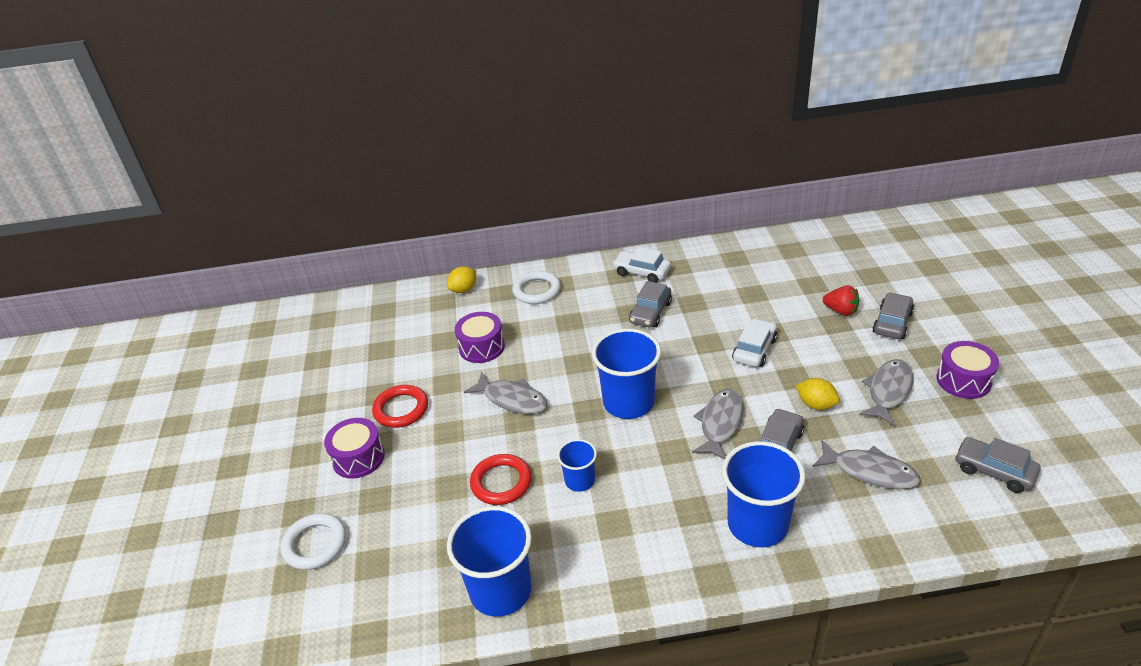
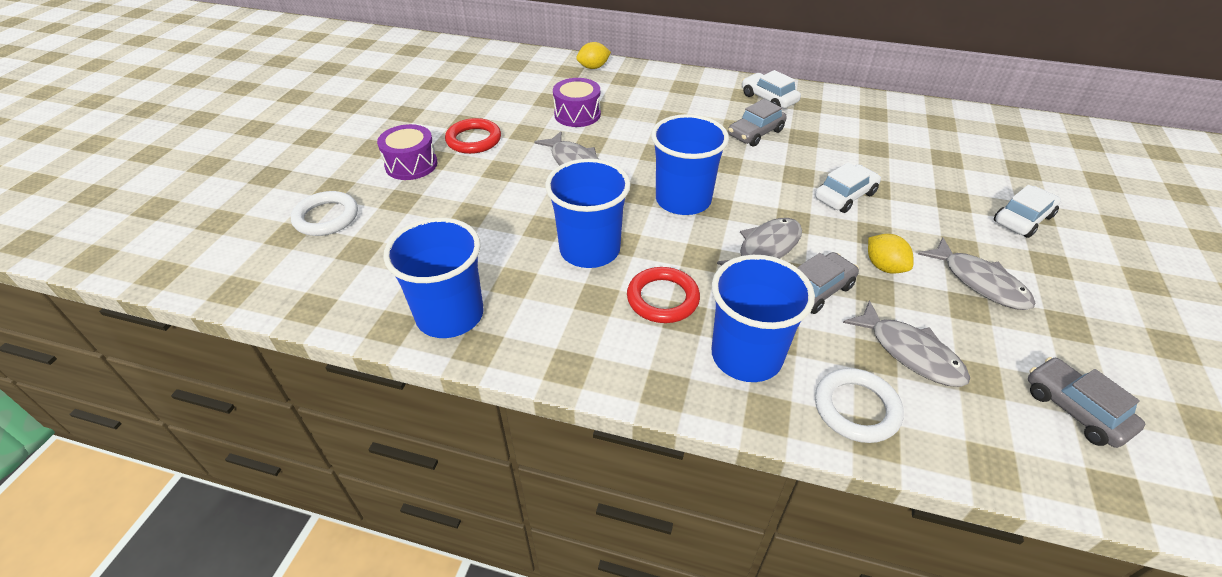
camera: 20 degrees right, 5 degrees up
red ring [470,454,532,505] -> red ring moved to [627,267,700,323]
white ring [512,271,561,304] -> white ring moved to [815,368,904,443]
blue cup [557,439,597,492] -> blue cup [545,159,630,268], size x1.86
red strawberry [823,285,859,316] -> none
grey fish [859,359,914,426] -> grey fish turned 90 degrees clockwise [918,238,1036,310]
grey car [872,292,914,339] -> white car [994,185,1061,238]
purple drum [936,341,999,399] -> none

